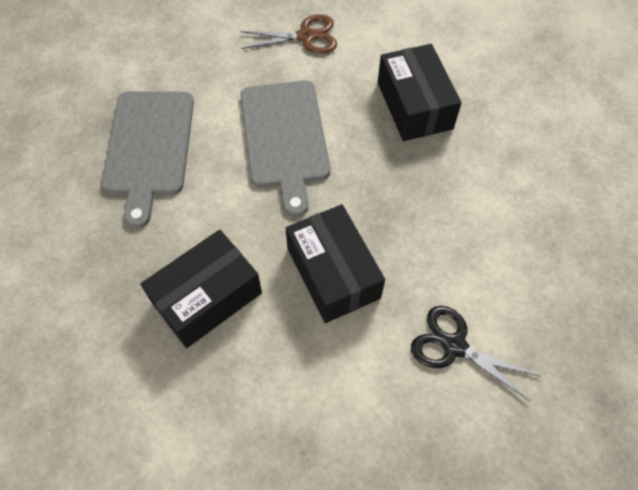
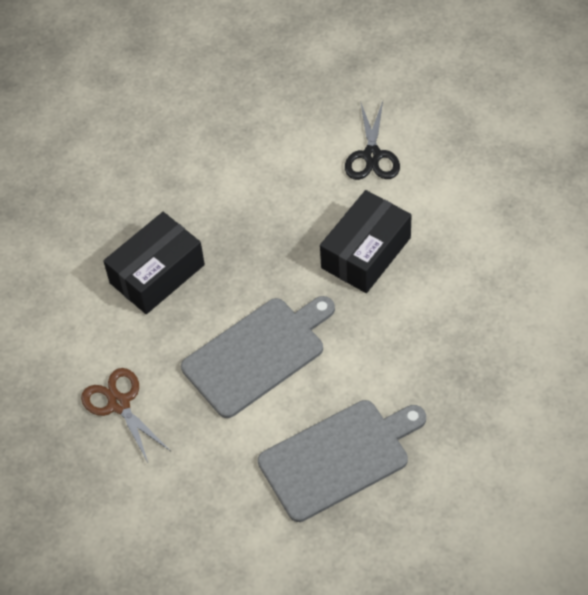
camera: 115 degrees left, 5 degrees down
black box [140,230,262,348] -> none

